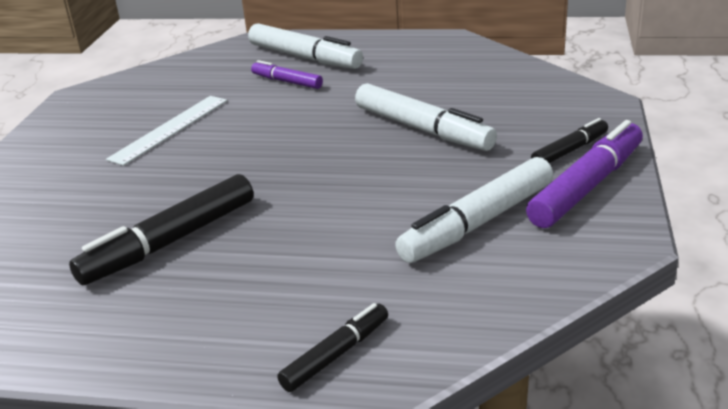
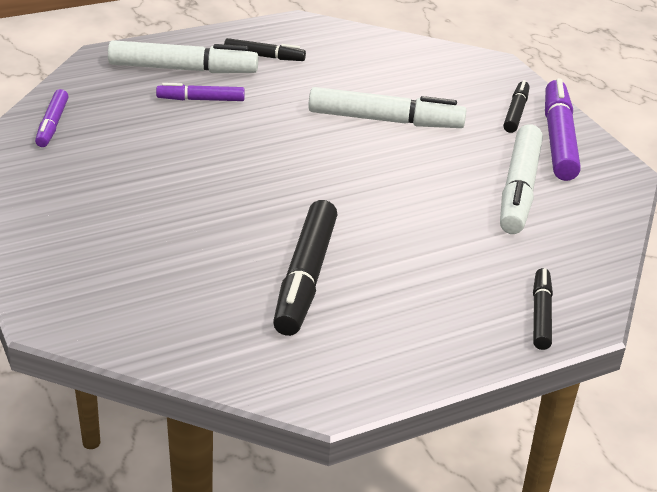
camera: 40 degrees left, 5 degrees up
white ruler [106,96,227,166] -> none
none -> purple marker [35,89,68,147]
none -> black marker [224,38,306,61]

